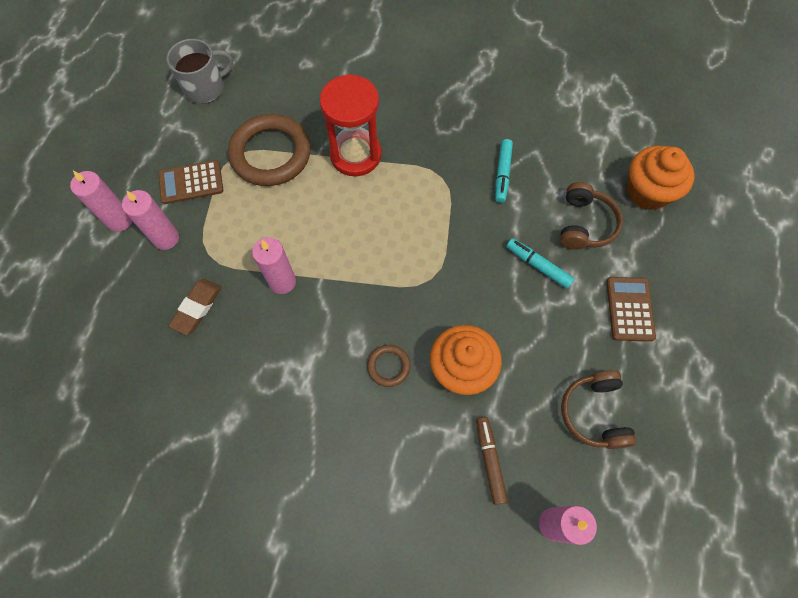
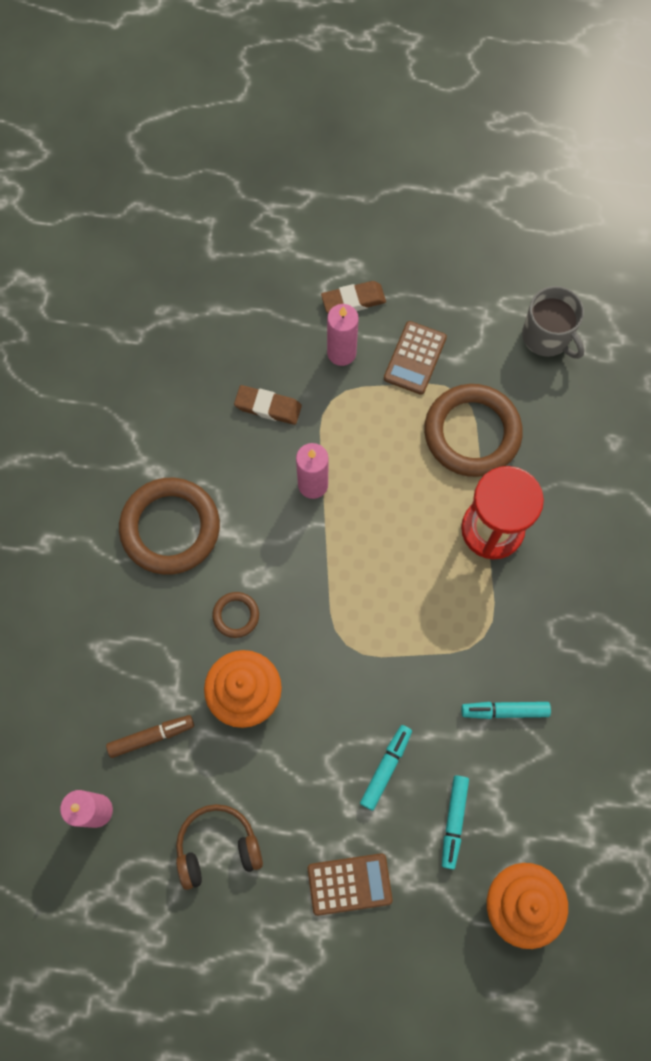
camera: 80 degrees right, 5 degrees up
pink candle [70,171,132,232] -> brown eraser [321,281,386,313]
brown calculator [158,160,223,204] -> brown calculator turned 135 degrees counterclockwise [384,321,447,395]
brown headphones [560,182,623,250] -> turquoise marker [442,775,469,869]
none -> brown ring [119,478,220,575]

